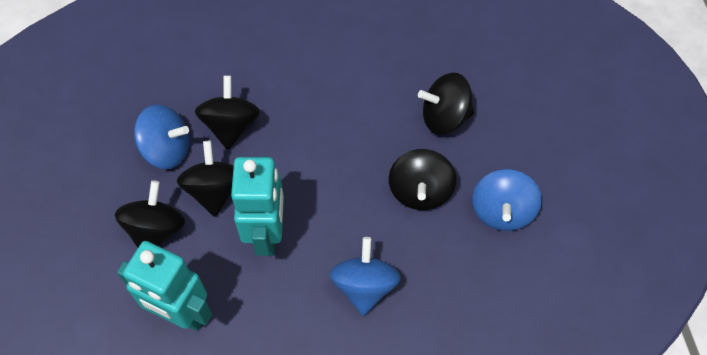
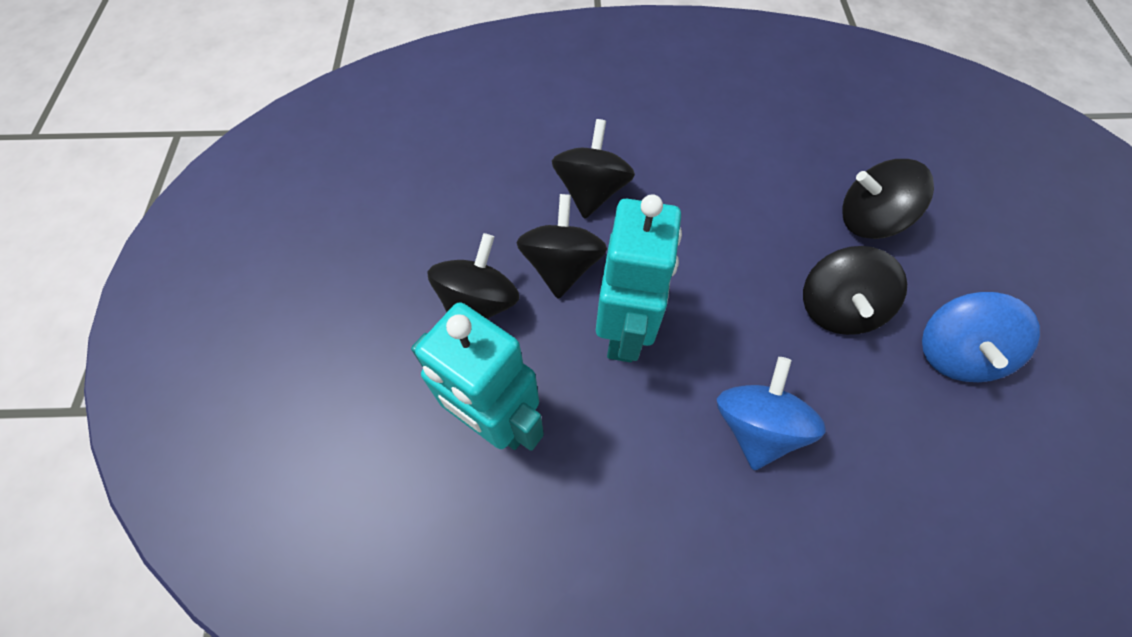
camera: 10 degrees right, 0 degrees up
blue spinning top [134,105,189,169] -> none

